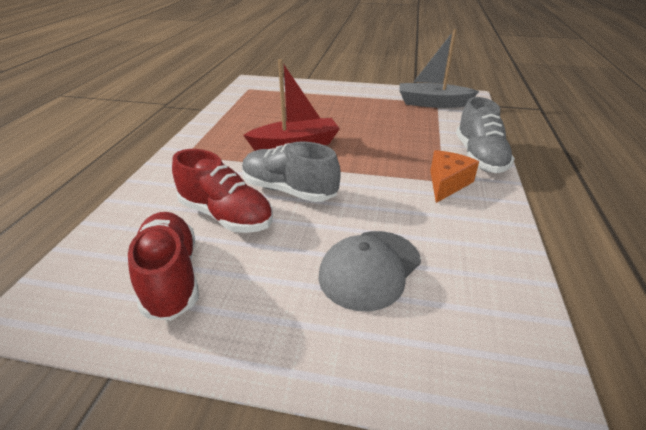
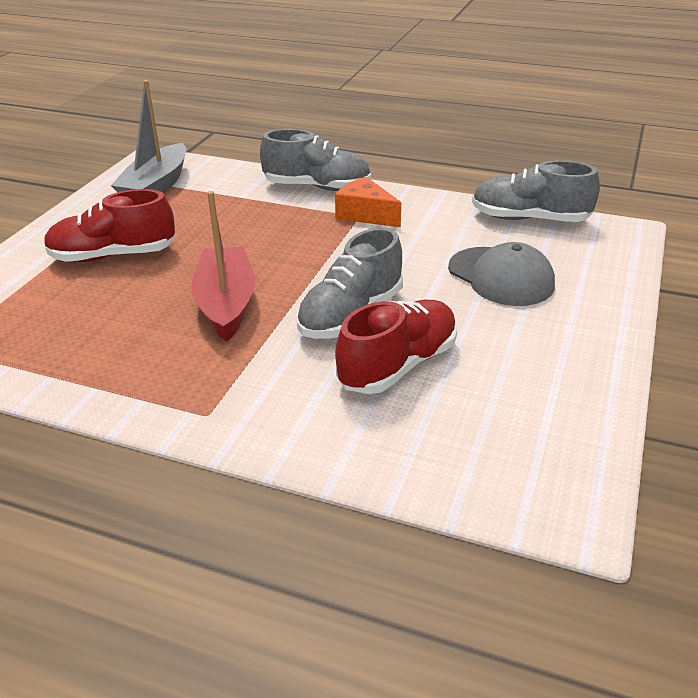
camera: 80 degrees left, 0 degrees up
red shoe [128,212,199,320] -> red shoe moved to [44,189,175,262]
none -> grey shoe [472,160,600,222]

